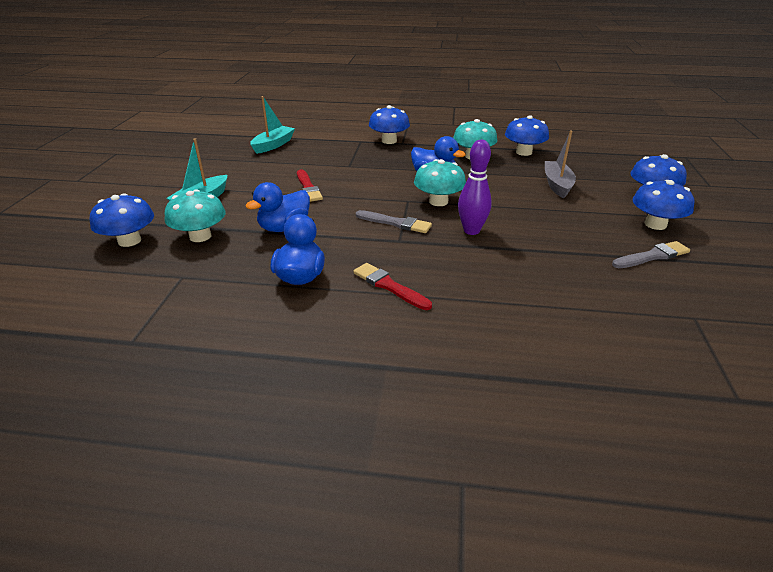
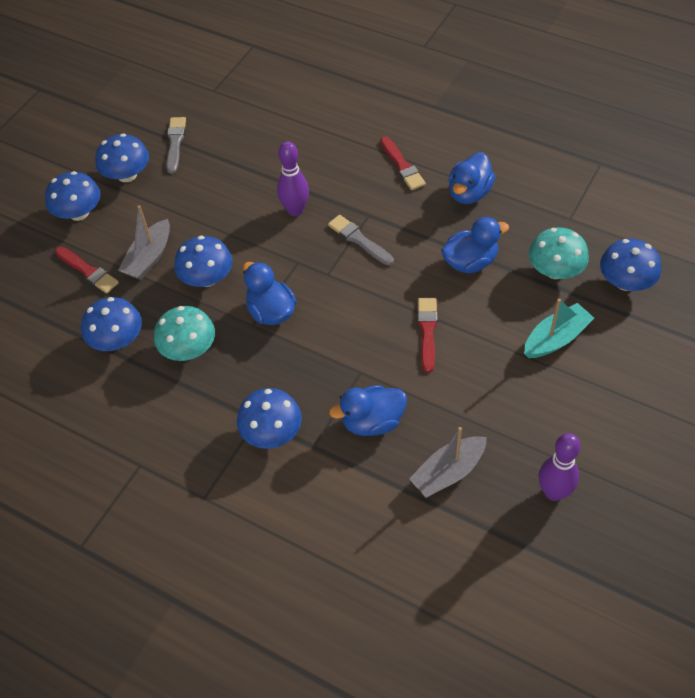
camera: 155 degrees left, 20 degrees up
turquoise boat [250,96,295,154] -> grey boat [409,427,487,498]
turquoise mushroom [414,159,466,206] -> none
grey brush [612,241,690,268] -> grey brush turned 90 degrees clockwise [166,117,186,174]
none -> red brush [55,247,119,293]
none -> blue mushroom [174,236,232,287]
none -> blue duck [329,385,407,436]
none -> purple bowling pin [538,433,581,501]

